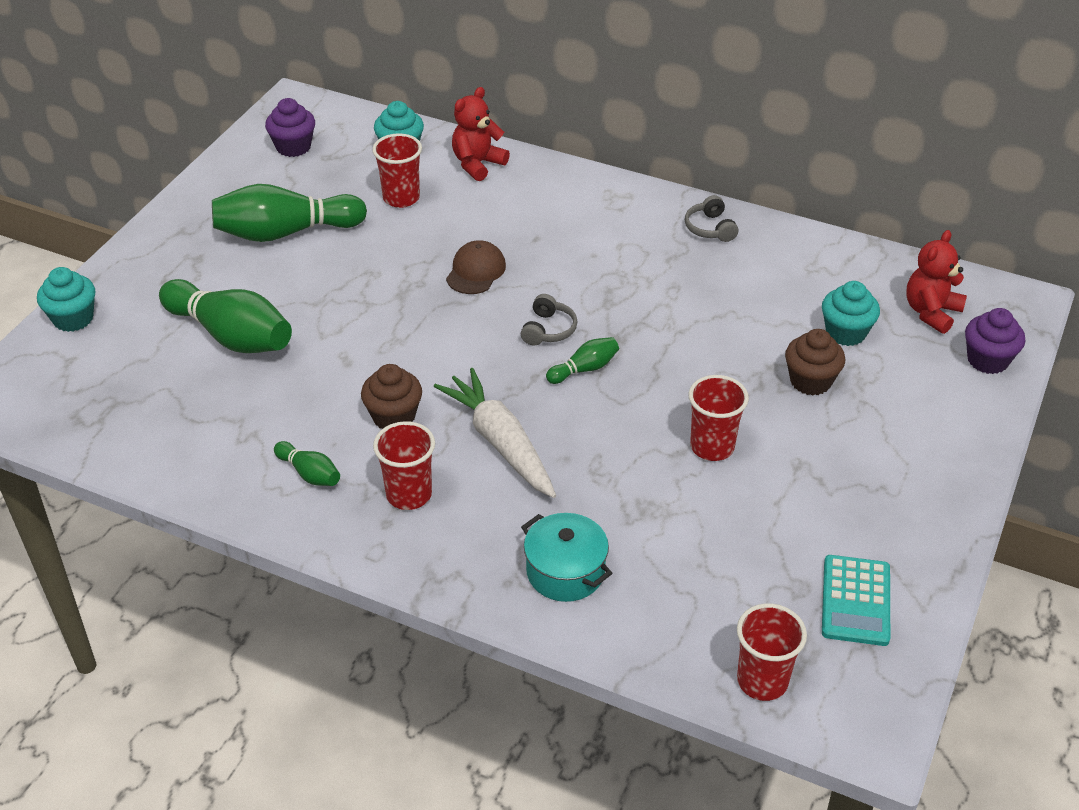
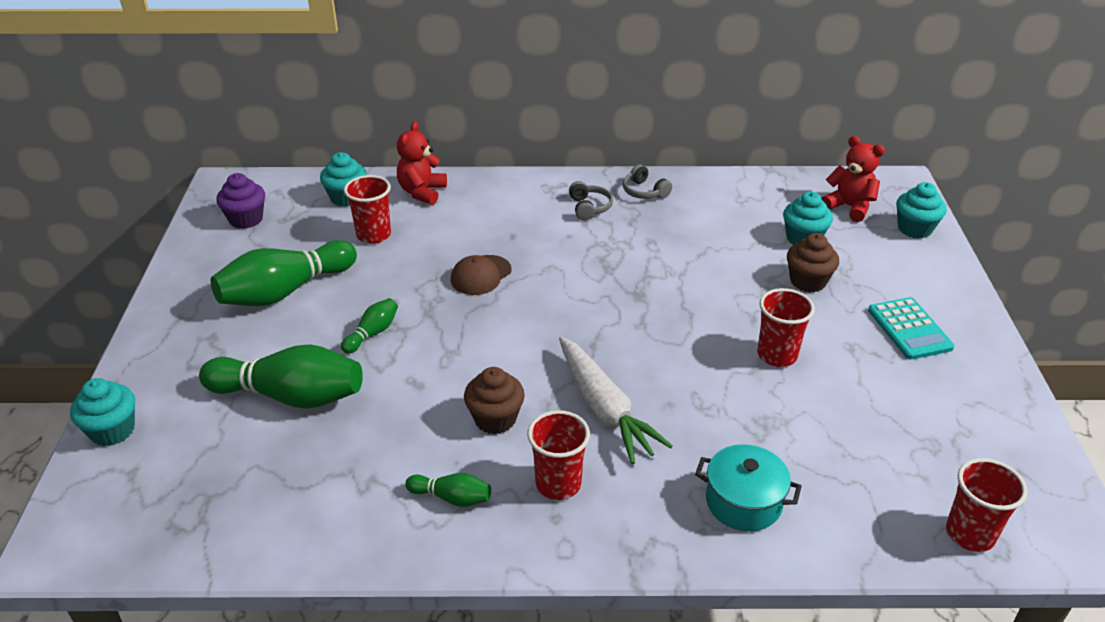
camera: 25 degrees left, 5 degrees down
white carrot [434,368,556,498] -> white carrot turned 150 degrees counterclockwise [559,337,673,464]
brown cap [446,240,506,294] -> brown cap turned 135 degrees counterclockwise [451,255,512,295]
grey headphones [521,294,577,346] -> grey headphones moved to [569,181,613,221]
green bowling pin [546,337,619,384] -> green bowling pin moved to [341,298,398,354]
turquoise calculator [822,555,890,646] -> turquoise calculator moved to [868,297,955,360]
red teddy bear [906,230,967,334] -> red teddy bear turned 120 degrees clockwise [822,136,885,222]
purple cupcake [965,308,1025,374] -> turquoise cupcake [896,182,946,239]

